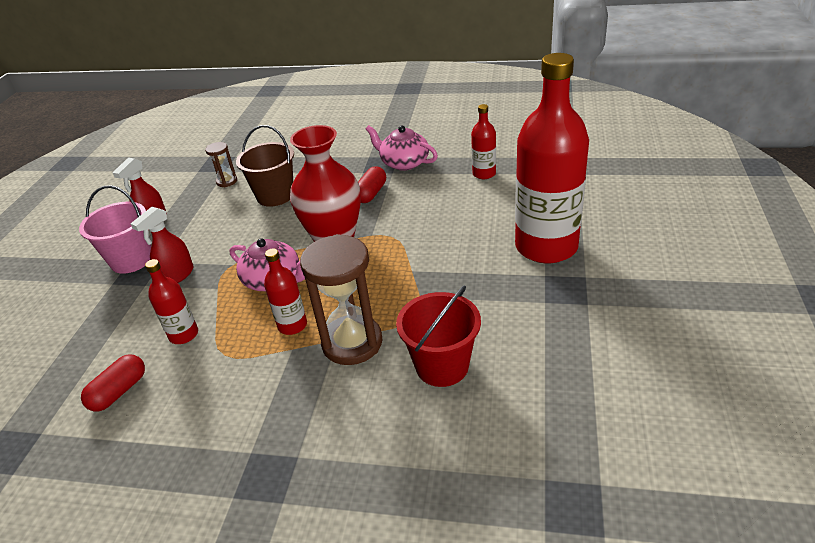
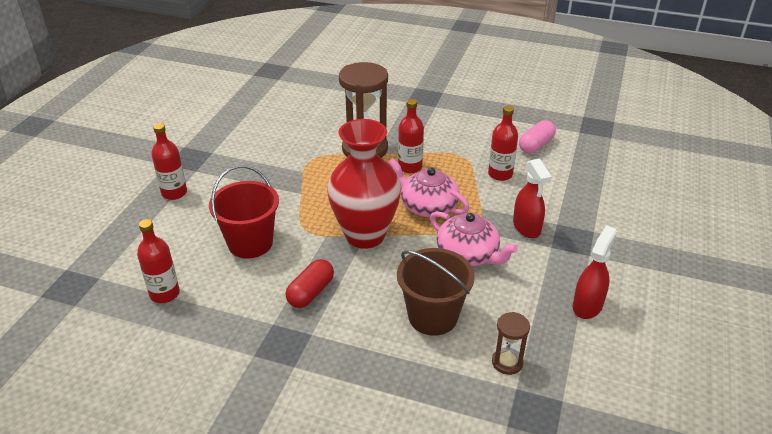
camera: 175 degrees left, 0 degrees up
pink bucket [79,185,151,274] -> none
red capsule [81,354,145,411] -> pink capsule [519,120,556,154]
red spray bottle [131,207,193,283] -> red spray bottle turned 120 degrees clockwise [513,159,552,238]
pink teapot [365,125,438,171] -> pink teapot moved to [430,211,518,266]
red bucket [396,285,481,387] -> red bucket moved to [209,165,279,258]
red bottle [515,53,589,264] -> red bottle [151,123,187,200], size x0.44

